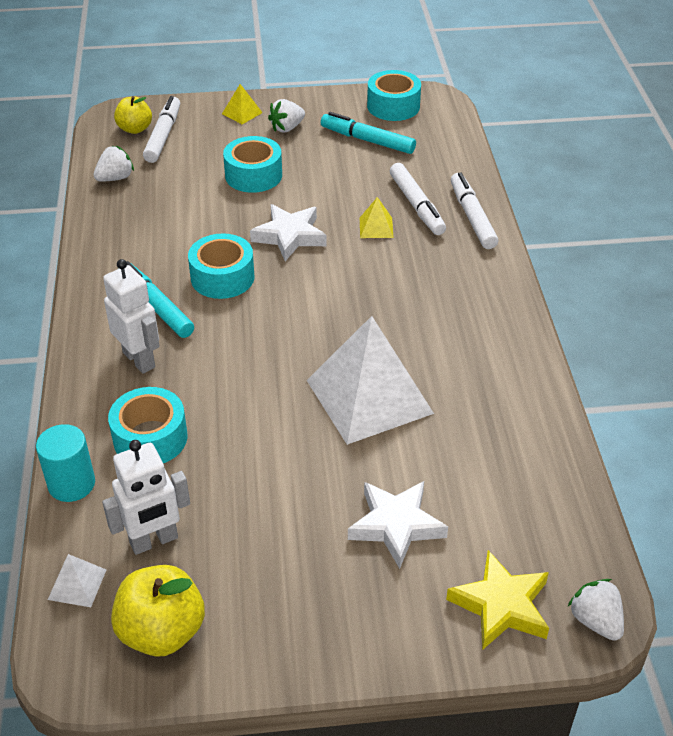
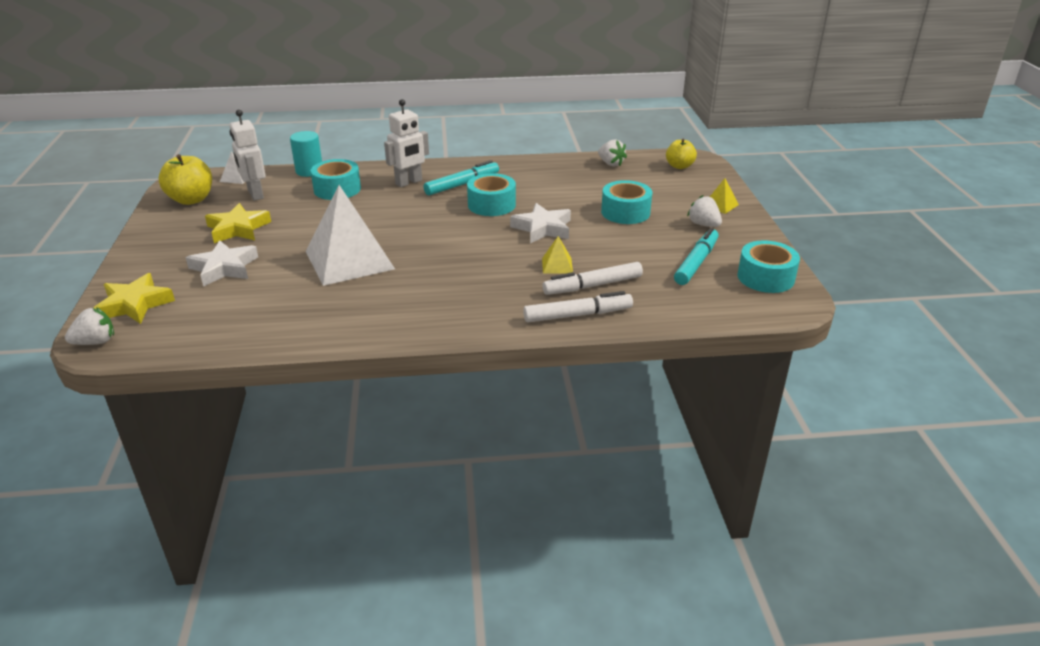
camera: 90 degrees right, 10 degrees down
white marker [143,96,180,163] -> none
none -> yellow star [205,203,271,243]

